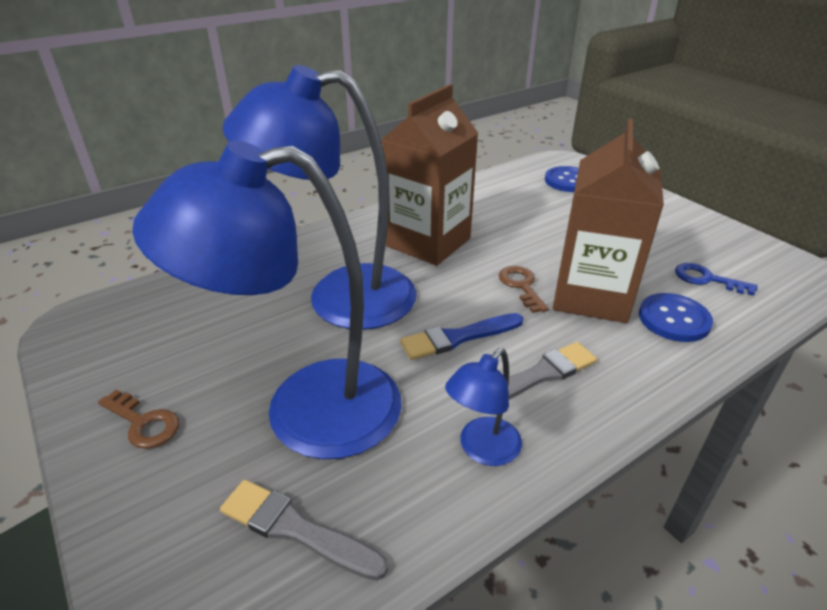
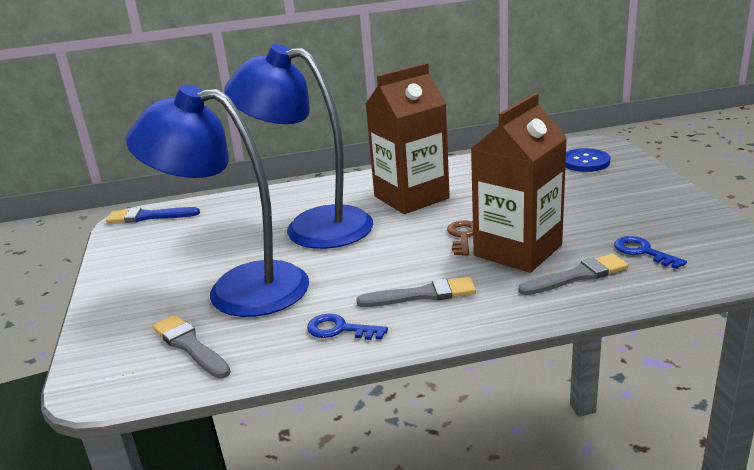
camera: 25 degrees right, 10 degrees down
brown key [98,390,180,449] -> none
blue brush [400,313,523,360] -> blue brush moved to [106,207,200,223]
blue lamp [445,348,522,466] -> blue key [307,314,388,340]
blue button [639,293,713,342] -> grey brush [518,254,628,295]

